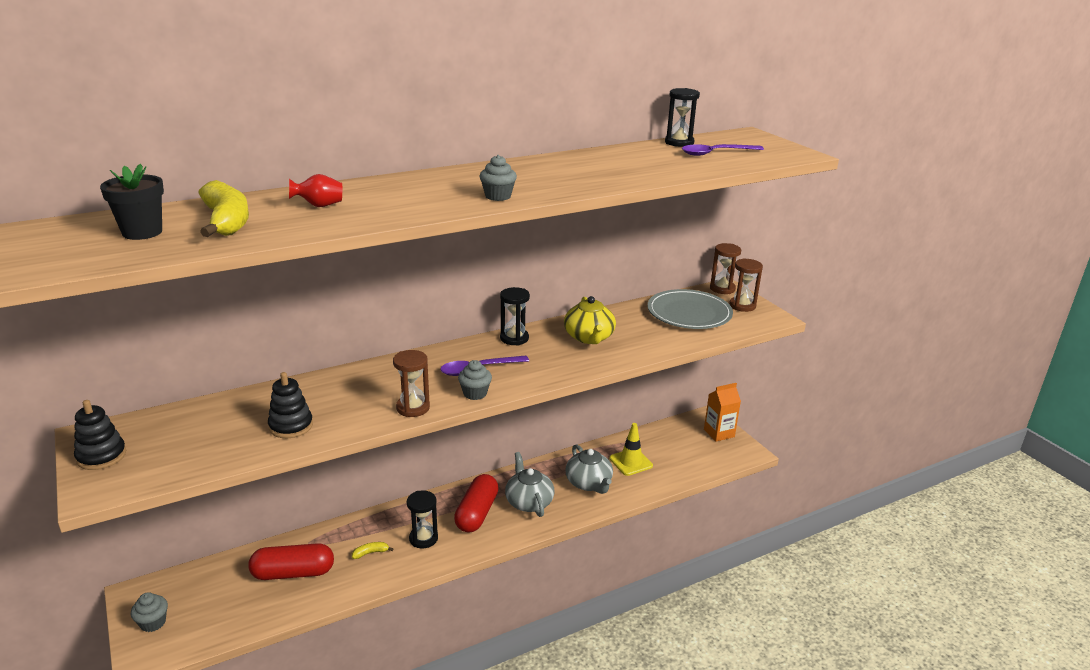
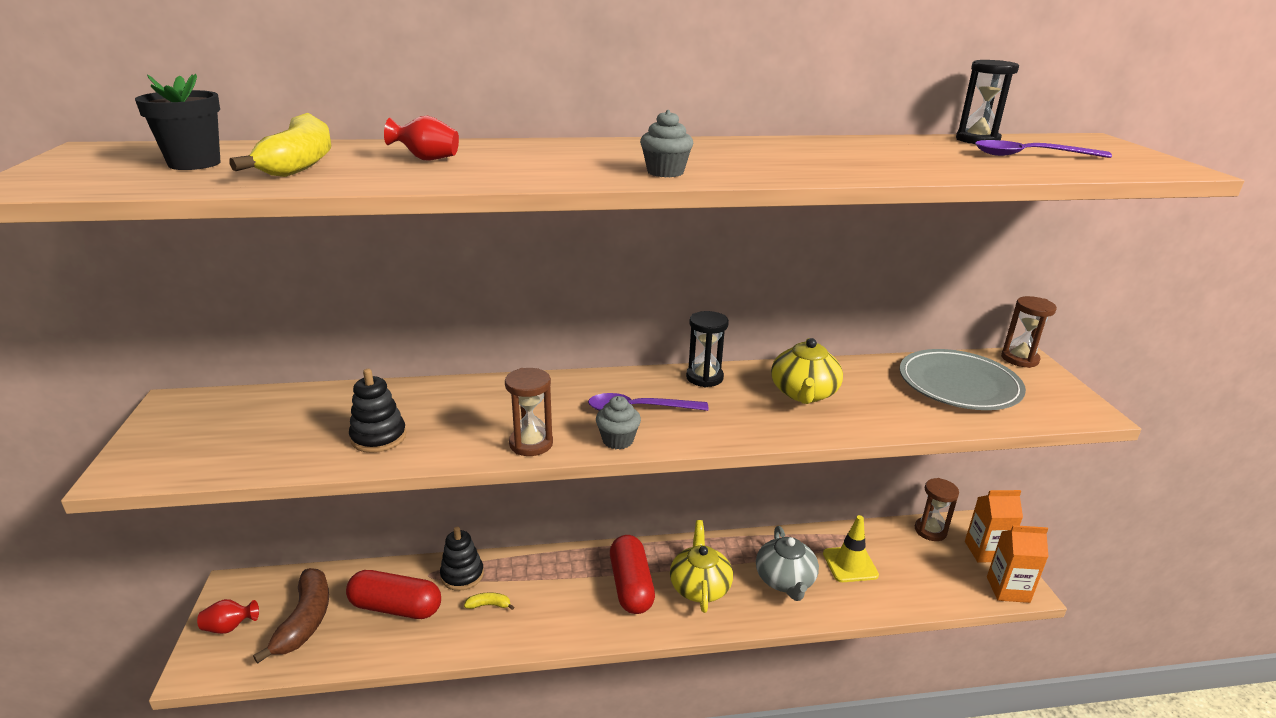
camera: 20 degrees right, 0 degrees up
black stacking toy [74,400,126,470] -> black stacking toy moved to [440,527,484,591]
grey cupcake [131,592,168,632] -> red vase [197,599,259,634]
black hourglass [407,490,438,548] -> none
red capsule [454,474,499,533] -> red capsule turned 45 degrees counterclockwise [610,535,655,614]
grey teapot [505,452,554,517] -> yellow teapot [670,520,733,613]
brown hourglass [729,258,763,312] -> brown hourglass moved to [915,478,959,541]
none -> brown banana [253,568,329,664]
none -> orange carton [987,525,1049,603]

